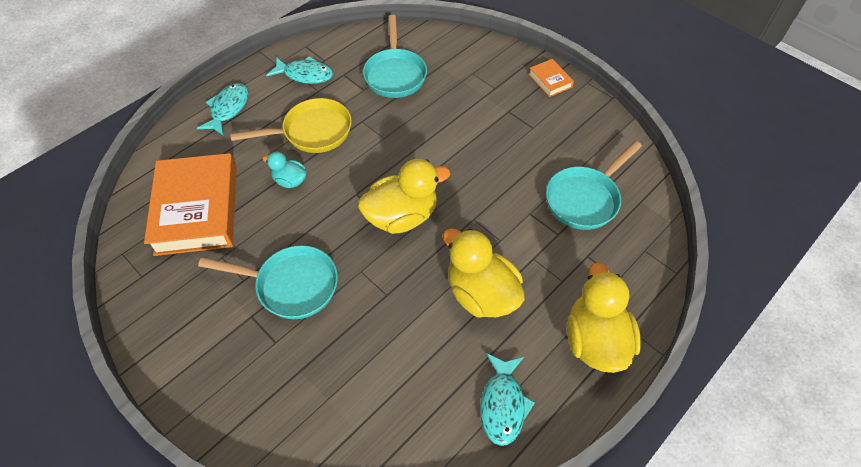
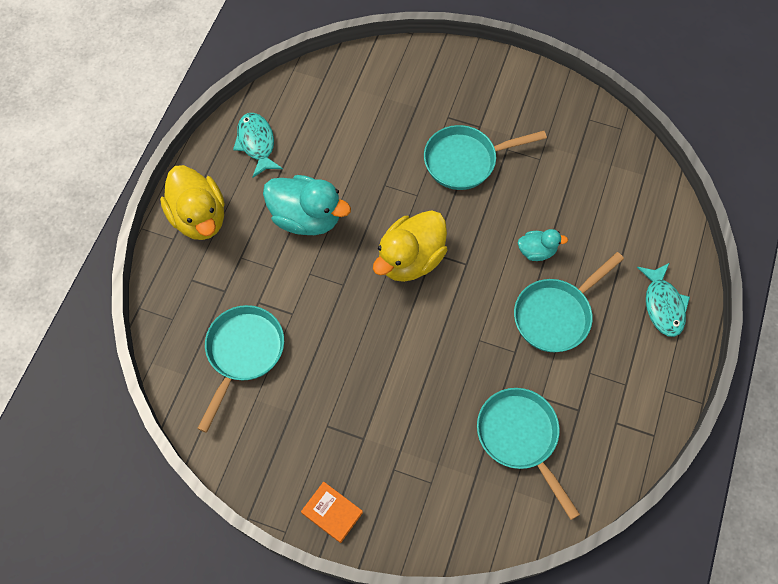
camera: 155 degrees right, 10 degrees up
orange book [144,153,237,256] -> none
yellow pan [230,98,352,153] -> turquoise pan [514,252,624,352]
turquoise fish [266,56,333,84] -> none
yellow duck [443,228,525,318] -> turquoise duck [263,175,351,235]

